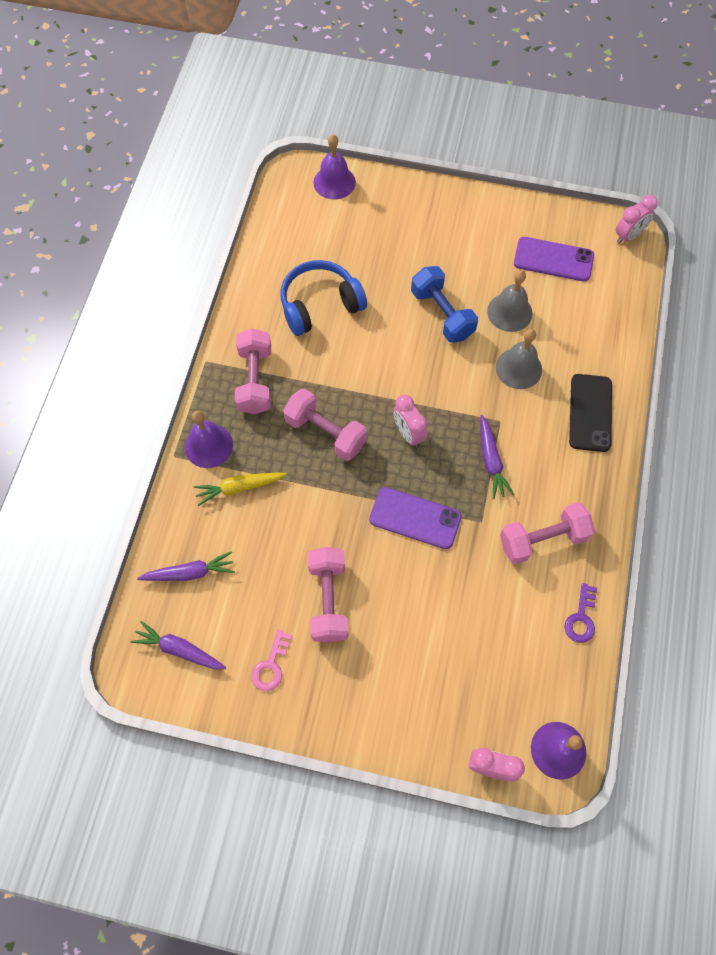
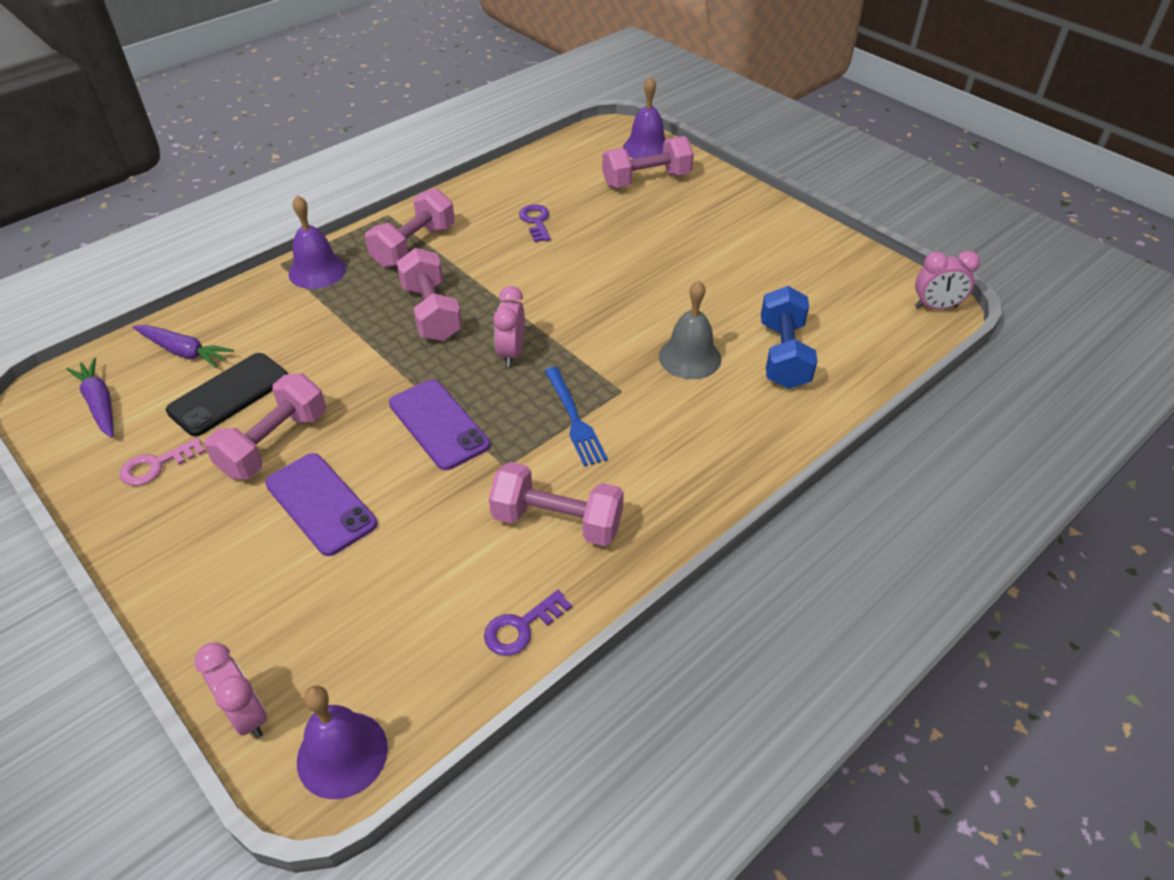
camera: 35 degrees right, 20 degrees down
yellow carrot [194,473,287,506] -> none
blue headphones [281,260,367,336] -> purple key [519,204,551,242]
blue dumbbell [411,266,478,343] -> blue dumbbell moved to [761,286,817,389]
purple carrot [480,415,514,499] -> blue fork [545,367,608,467]
grey bell [487,270,533,332] -> none
purple phone [514,237,594,282] -> purple phone moved to [265,453,377,556]
black phone [569,374,612,452] -> black phone moved to [166,353,288,436]
none -> pink dumbbell [602,136,694,188]

